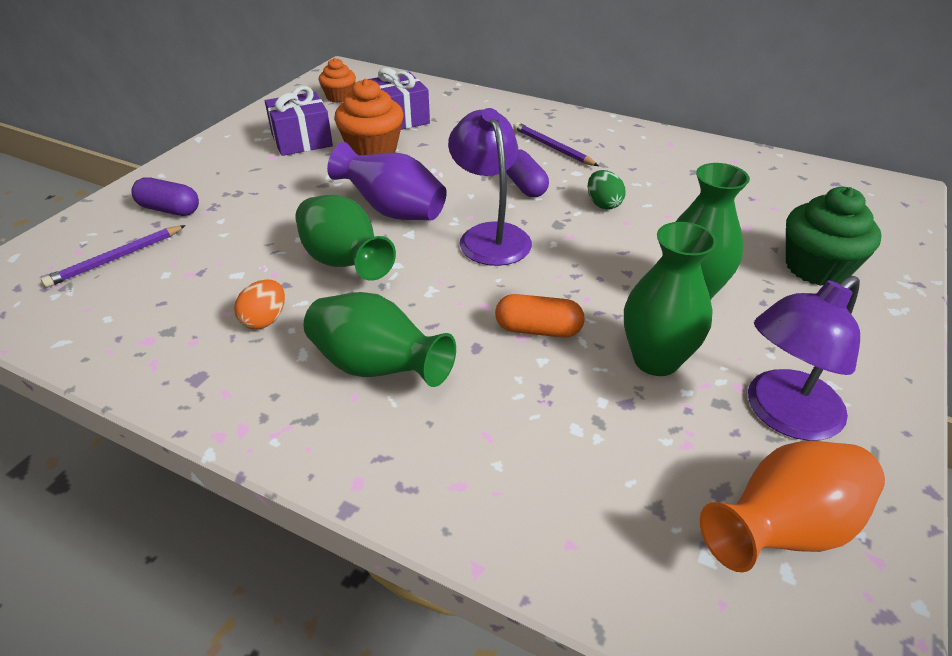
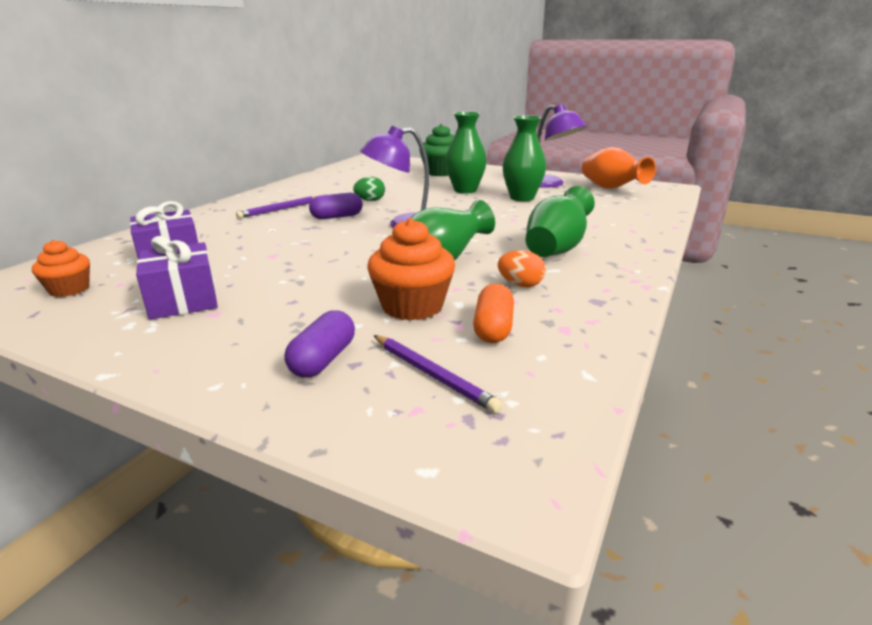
camera: 90 degrees left, 15 degrees down
purple vase [327,142,447,220] -> none
orange cupcake [334,79,404,155] -> orange cupcake moved to [368,218,455,321]
orange capsule [495,294,585,338] -> orange capsule moved to [473,284,514,343]

